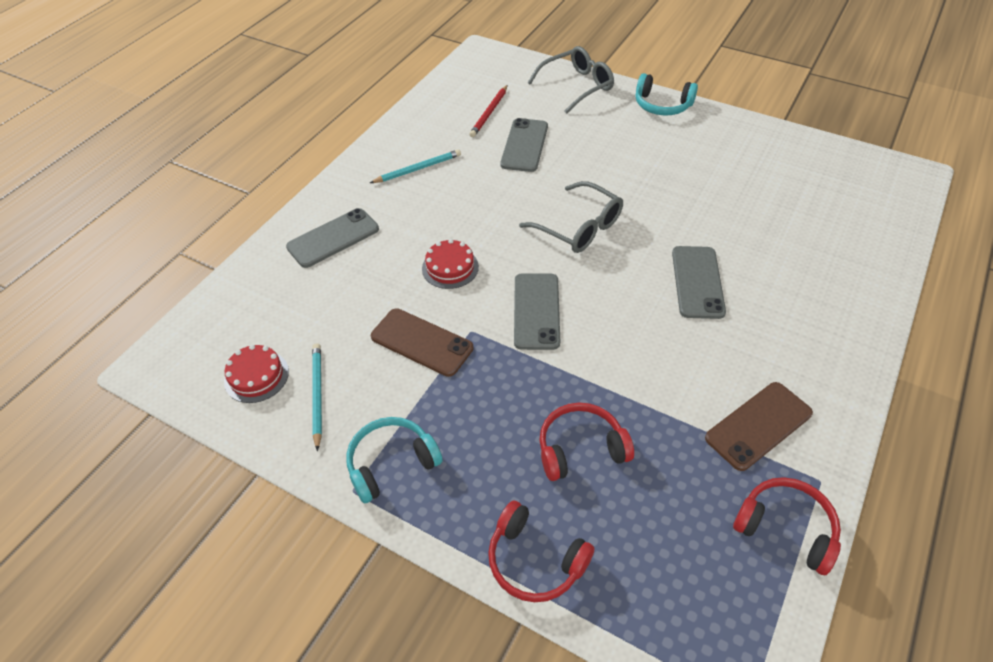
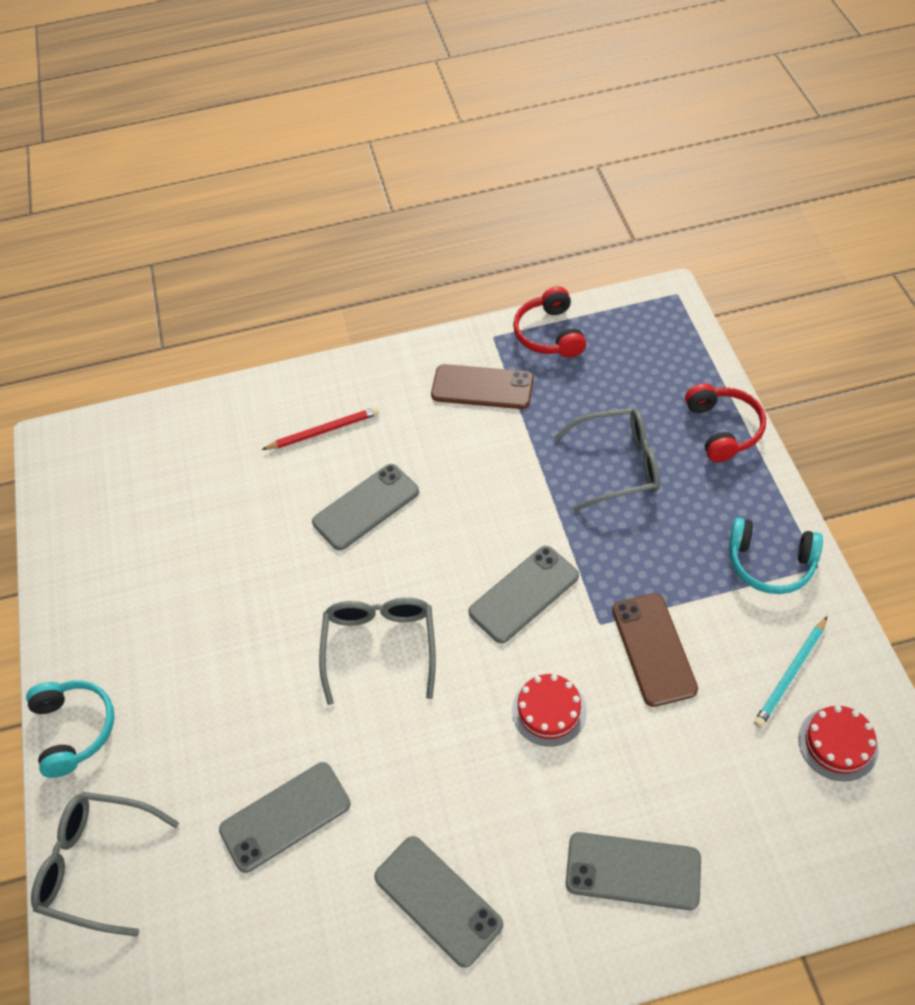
camera: 130 degrees left, 5 degrees up
turquoise pencil [370,149,461,183] -> grey phone [374,836,503,968]
red pencil [469,85,507,137] -> red pencil moved to [261,407,379,450]
red headphones [539,402,634,481] -> grey glasses [554,408,660,511]

